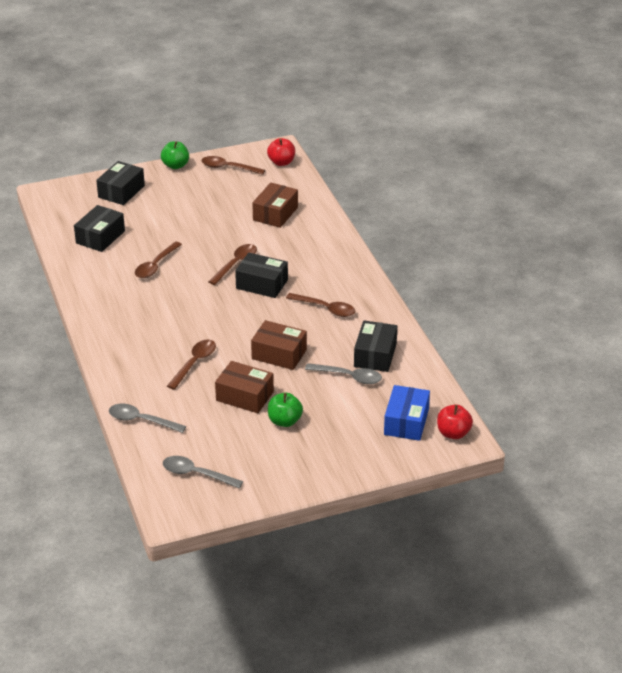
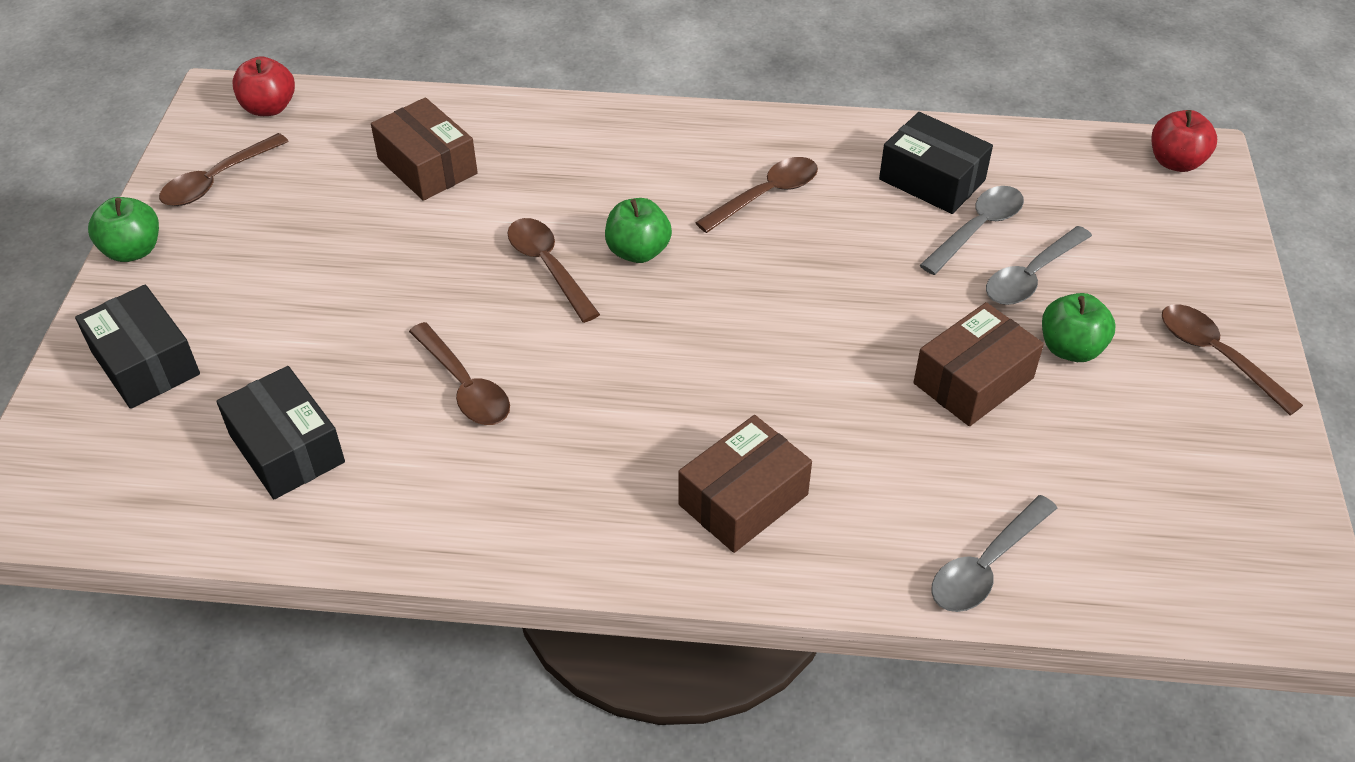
camera: 65 degrees left, 10 degrees up
grey spoon [163,456,243,489] -> grey spoon moved to [986,226,1092,305]
brown spoon [167,339,216,390] -> brown spoon moved to [1162,304,1303,415]
black box [235,253,288,298] -> green apple [605,198,672,263]
brown box [251,320,307,370] -> brown box moved to [678,415,812,553]
blue box [384,385,430,441] -> none

